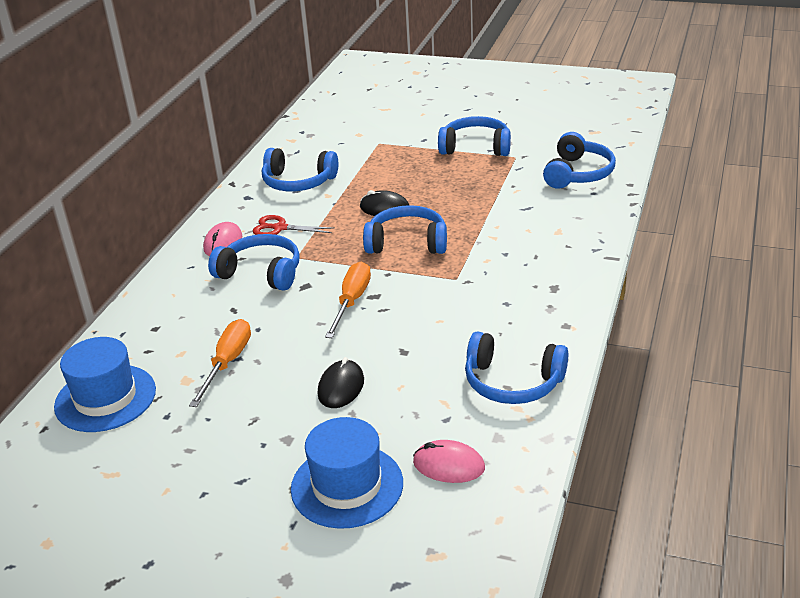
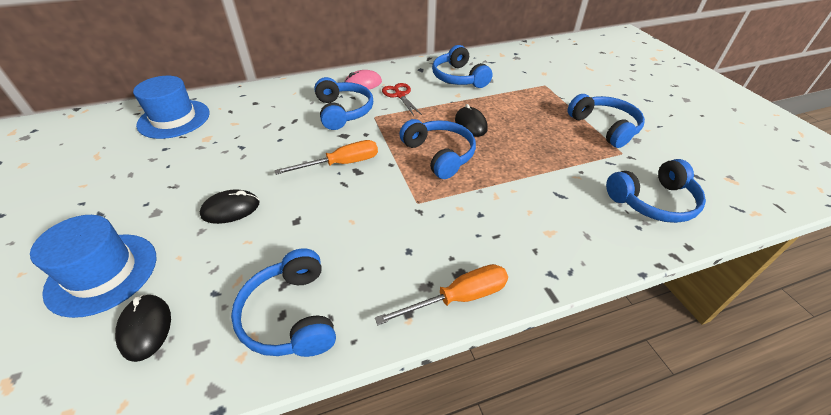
camera: 50 degrees right, 10 degrees up
orange screwdriver [189,319,251,407] -> orange screwdriver moved to [375,264,508,325]
pink mouse [413,440,485,483] -> black mouse [115,295,171,362]

